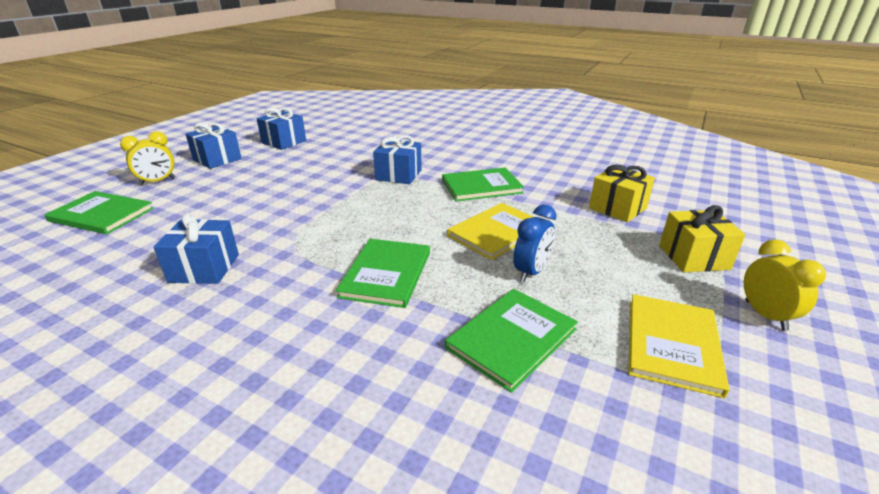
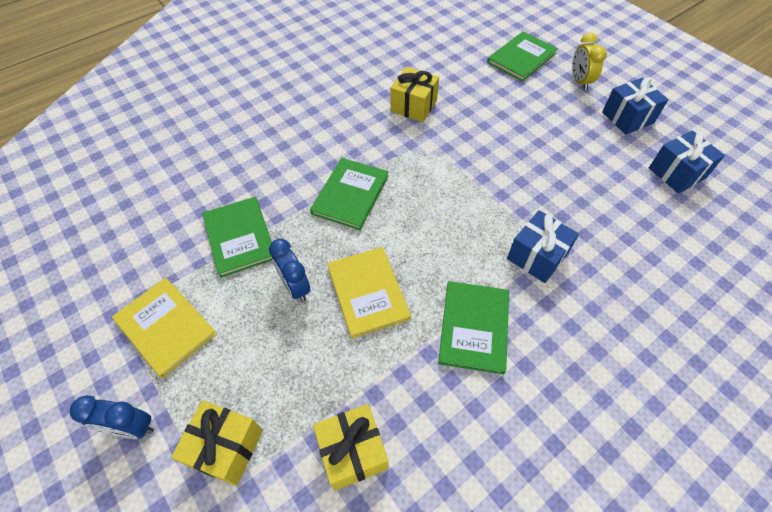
camera: 115 degrees right, 25 degrees up
blue gift [154,213,239,284] -> yellow gift [390,67,439,122]
green book [336,239,430,308] -> green book turned 75 degrees clockwise [310,158,389,230]
yellow clock [744,239,826,331] -> blue clock [70,395,154,439]

